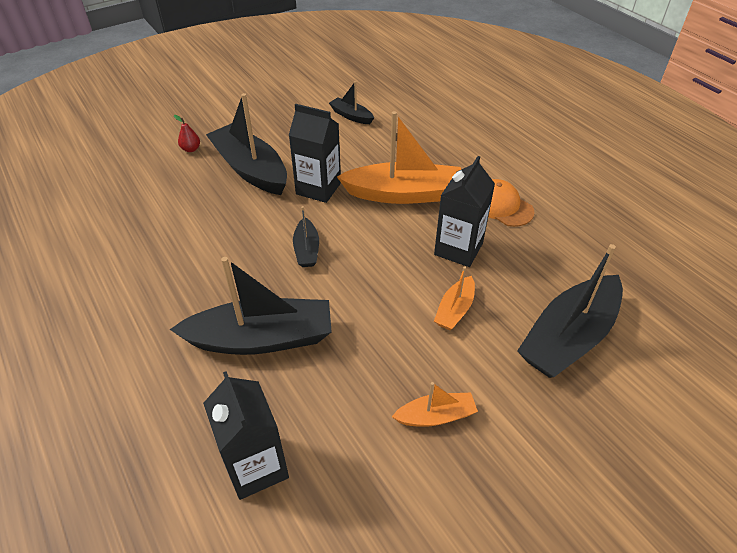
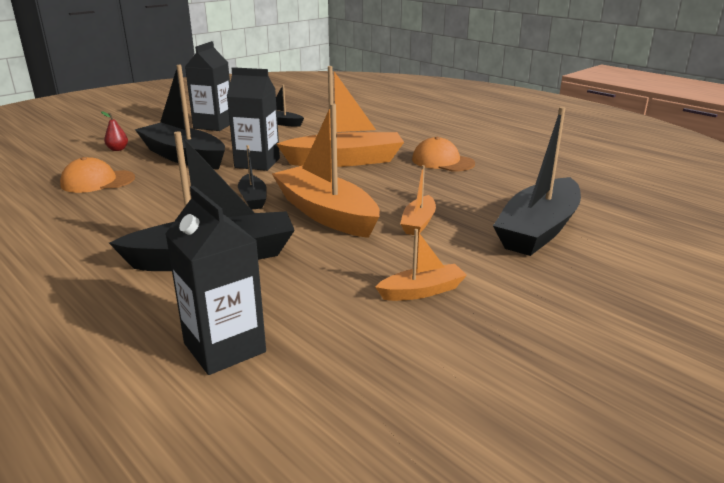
camera: 10 degrees left, 20 degrees down
black carton [434,156,495,267] -> black carton moved to [185,41,230,131]
none -> orange cap [60,157,135,193]
none -> orange boat [272,104,380,238]

